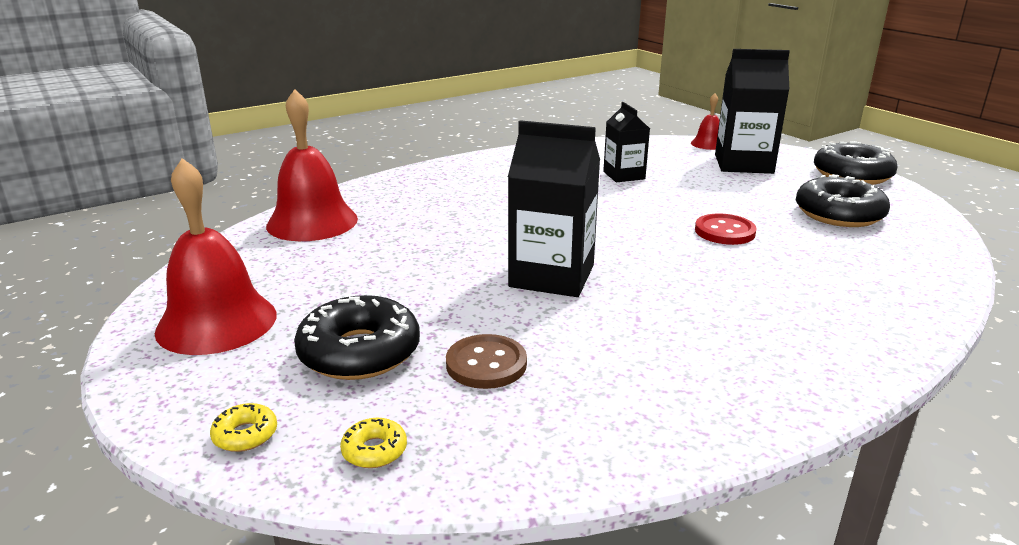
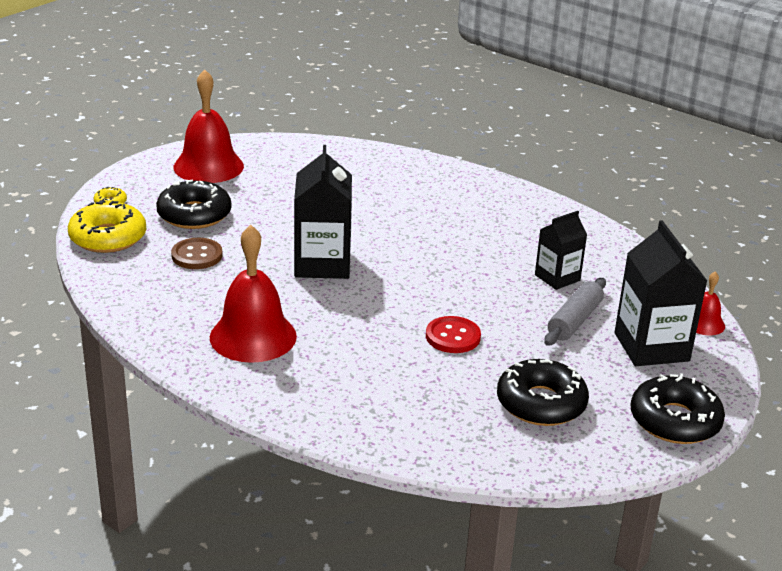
camera: 70 degrees right, 5 degrees up
red bell [266,89,358,241] -> red bell moved to [210,225,297,363]
yellow donut [340,418,407,468] -> yellow donut [68,200,146,253], size x2.25
none -> grey rolling pin [544,278,606,345]

